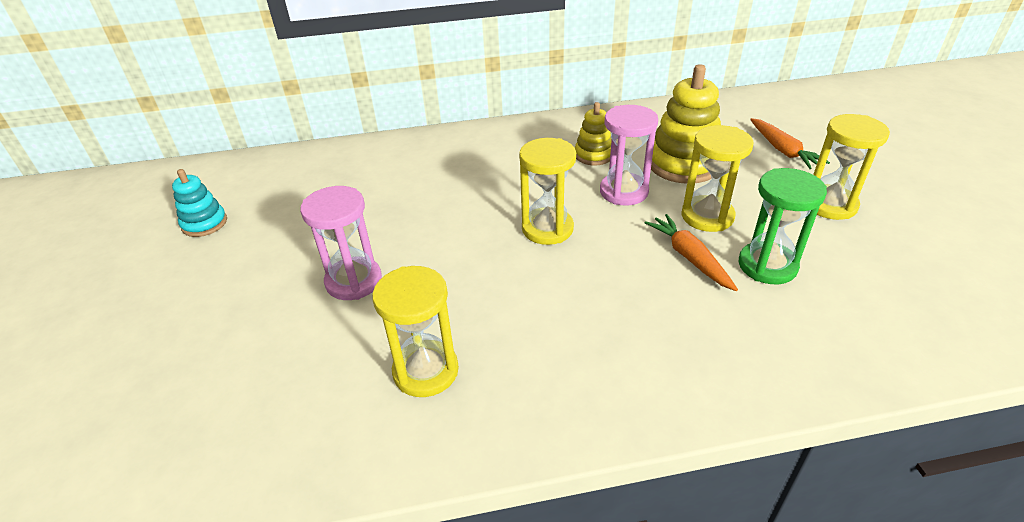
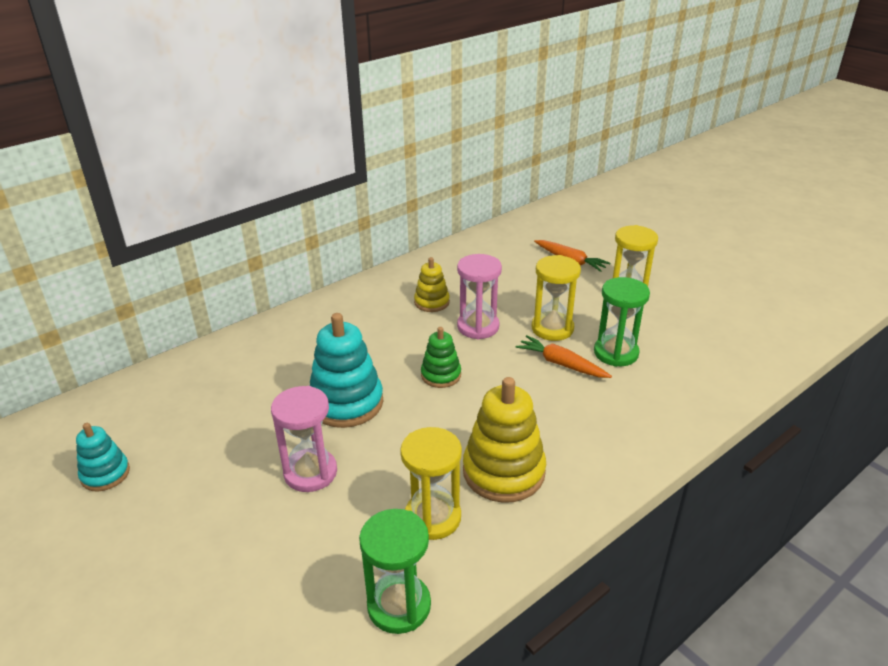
camera: 30 degrees left, 5 degrees down
yellow hourglass [519,138,576,245] -> green stacking toy [421,327,461,388]
yellow stacking toy [651,64,721,184] -> yellow stacking toy moved to [463,377,546,503]
none -> turquoise stacking toy [310,313,383,428]
none -> green hourglass [359,509,431,634]

